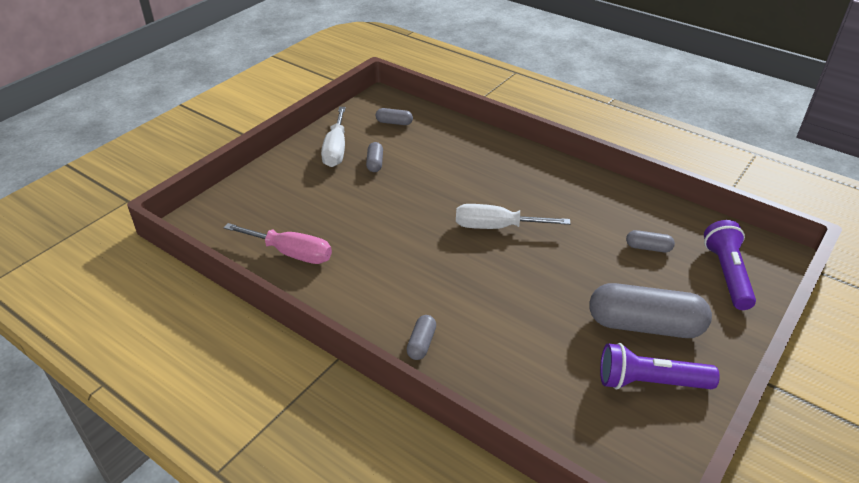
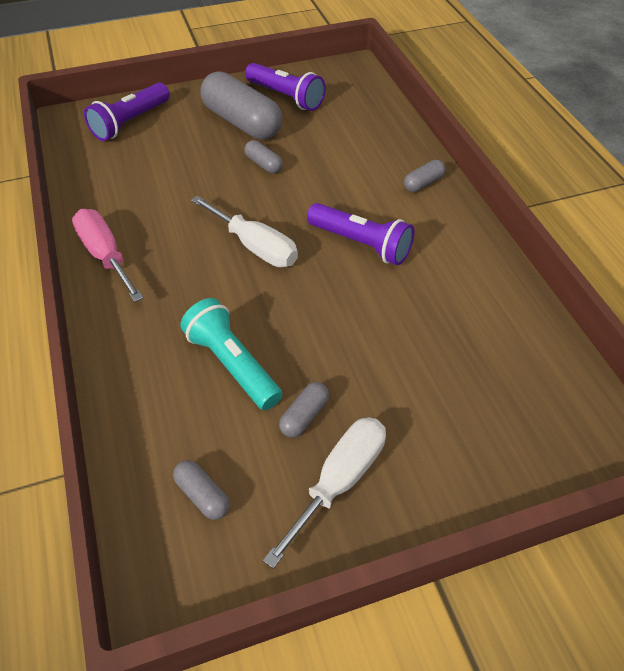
camera: 145 degrees left, 10 degrees up
pink screwdriver [224,223,332,264] -> pink screwdriver moved to [72,209,144,302]
grey capsule [626,230,675,252] -> grey capsule moved to [244,140,283,173]
none -> turquoise flashlight [180,298,282,410]
none -> purple flashlight [307,203,414,265]

